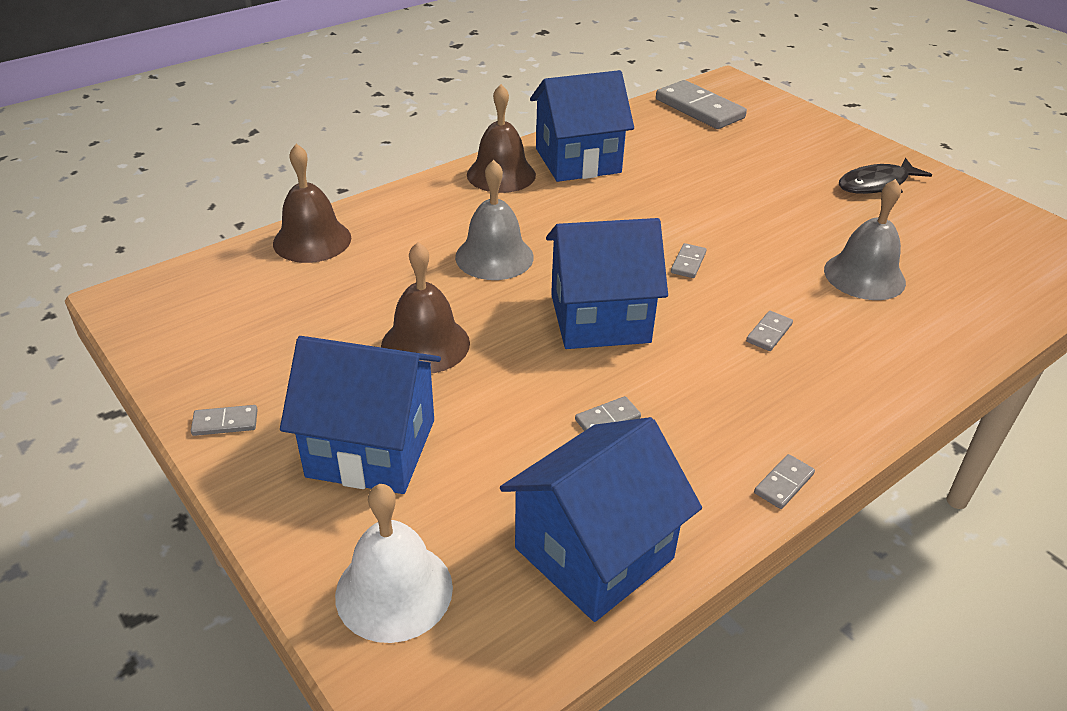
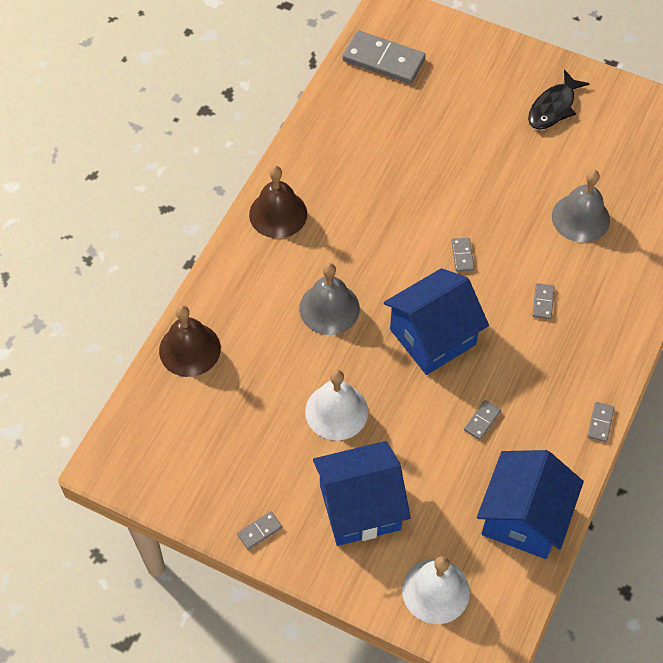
camera: 25 degrees left, 20 degrees up
brown bell [381,242,470,374] -> white bell [305,369,368,440]
blue house [530,70,634,182] -> none

